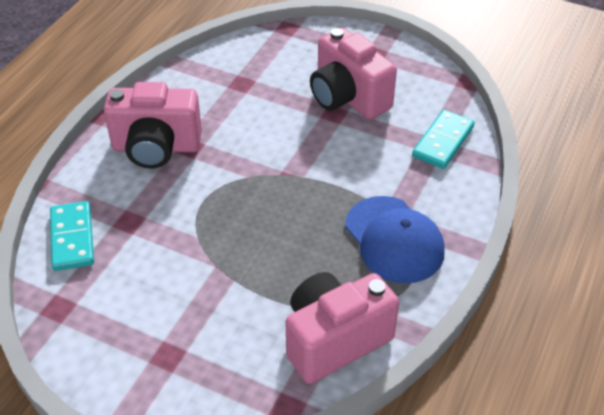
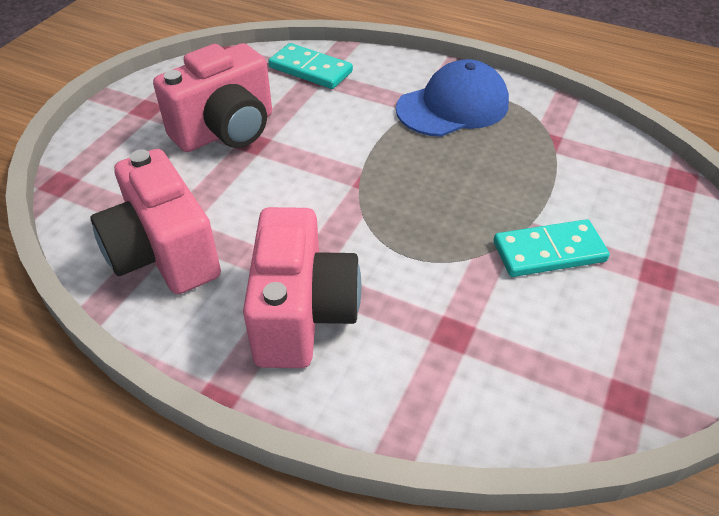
camera: 90 degrees left, 0 degrees up
turquoise domino [50,201,94,271] -> turquoise domino moved to [494,219,610,277]
pink camera [286,272,399,384] -> pink camera moved to [90,149,221,294]

